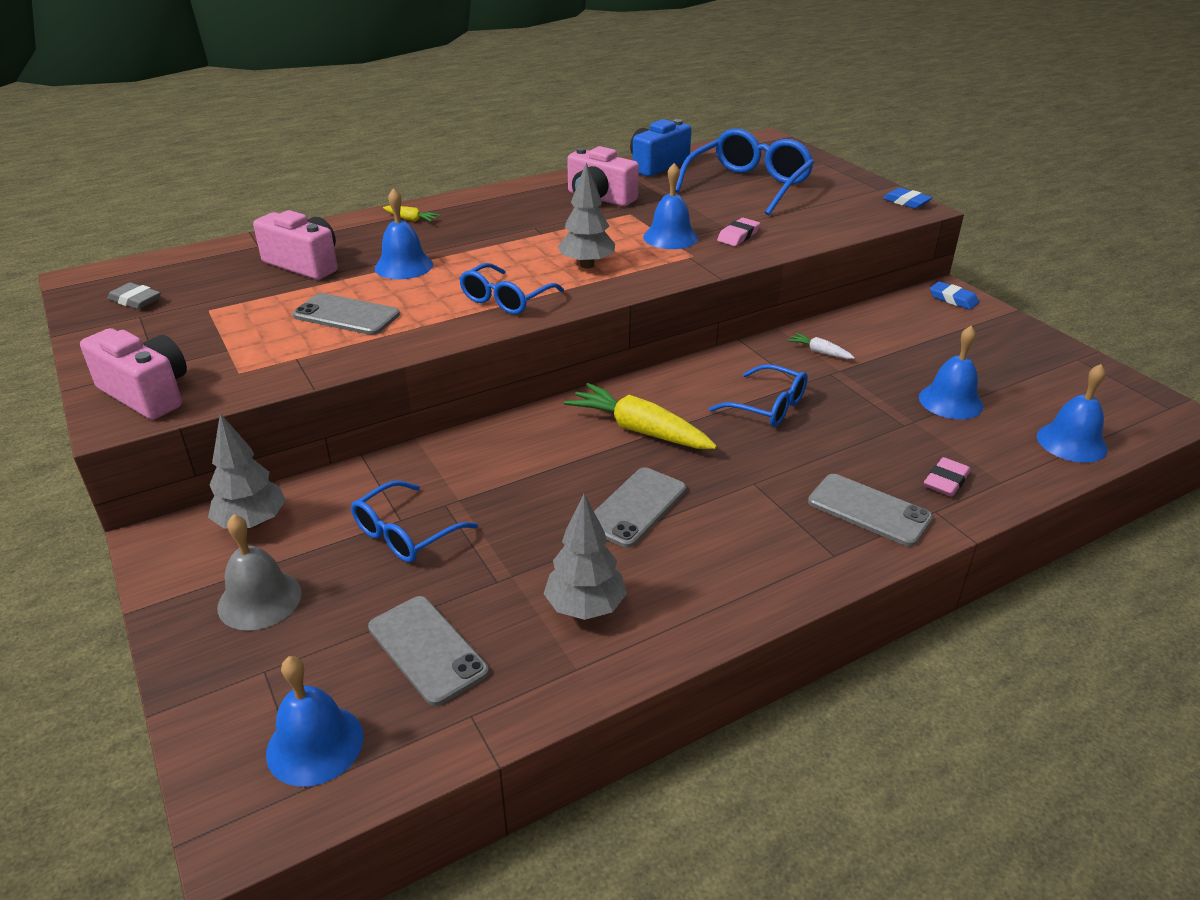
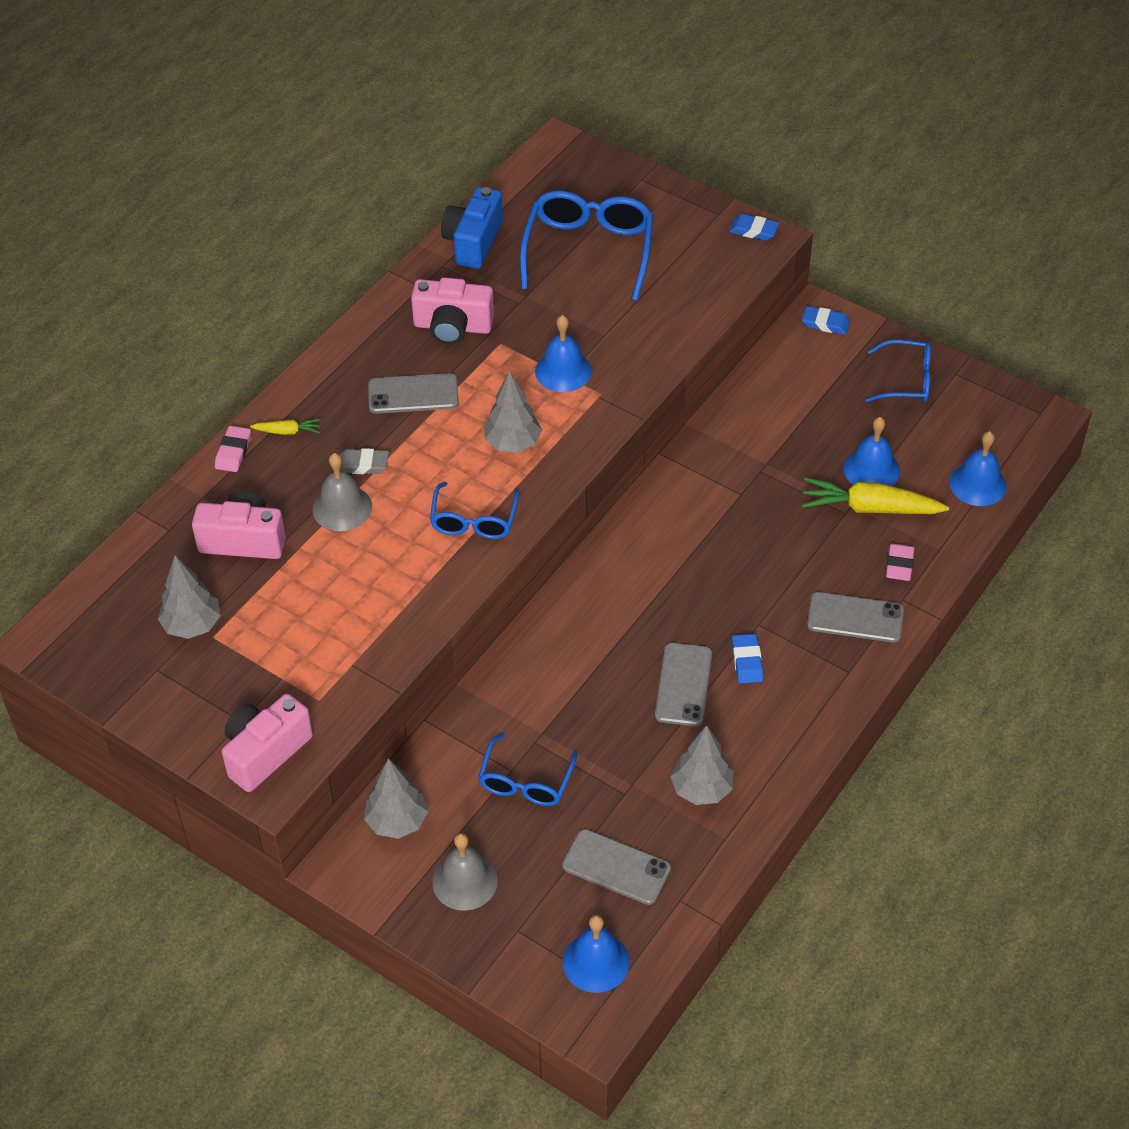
camera: 25 degrees left, 15 degrees up
pink camera [80,328,187,420] -> pink camera turned 60 degrees counterclockwise [222,694,313,792]
grey eraser [108,283,161,309] -> grey eraser moved to [340,448,389,474]
grey phone [293,293,400,335] -> grey phone moved to [368,373,459,414]
blue bell [375,188,433,279] -> grey bell [312,453,372,531]
yellow carrot [564,383,717,449] -> yellow carrot moved to [802,478,949,514]
blue glasses [709,364,808,427] -> blue glasses moved to [865,340,931,402]
pink eraser [717,218,760,246] -> pink eraser moved to [215,426,251,472]
white carrot [787,333,855,359] -> none
none -> grey tree [158,555,221,639]
none -> blue eraser [732,634,763,684]

